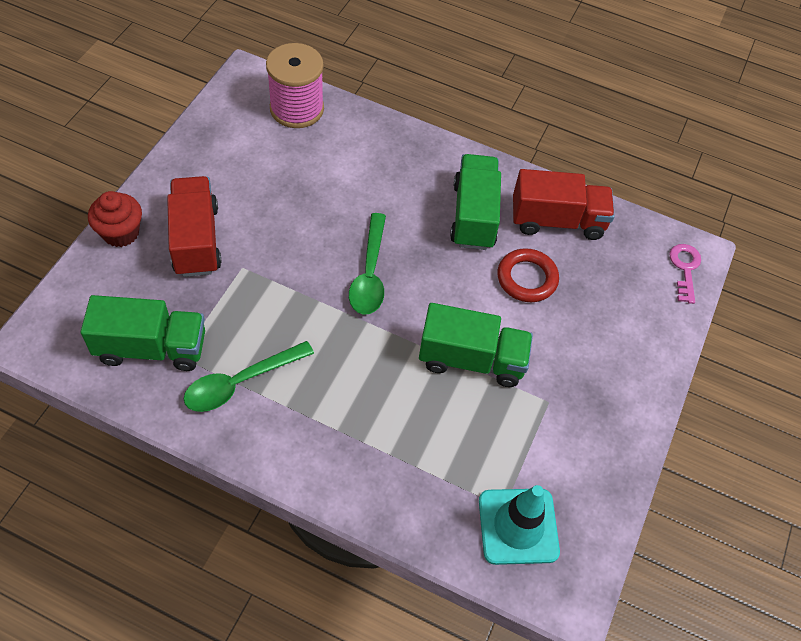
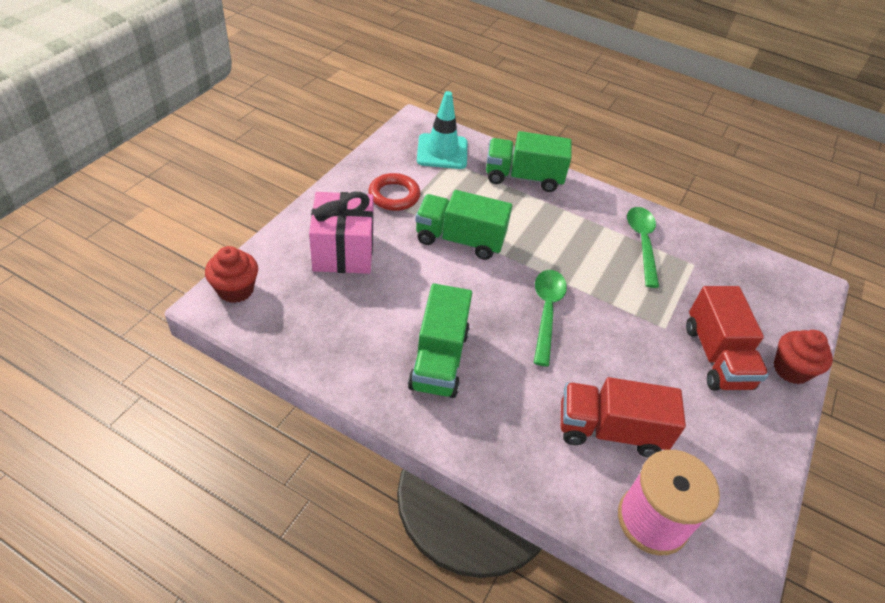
camera: 175 degrees left, 10 degrees down
green truck [81,295,205,371] -> green truck moved to [486,131,572,192]
green spoon [184,341,314,412] -> green spoon turned 60 degrees counterclockwise [627,207,659,288]
red ring [497,248,559,302] -> red ring moved to [368,173,420,211]
red truck [513,169,615,240] -> red truck moved to [561,377,686,457]
pink key [669,244,701,304] -> red cupcake [205,246,258,303]
none -> pink gift [309,192,374,274]

